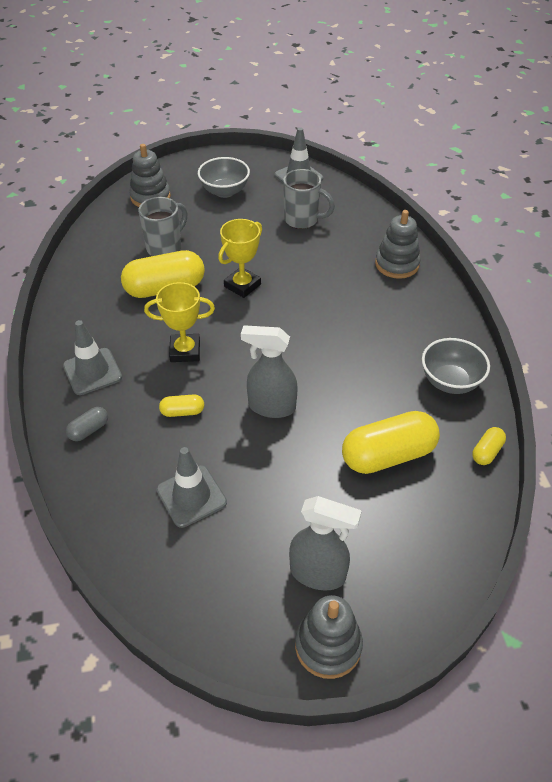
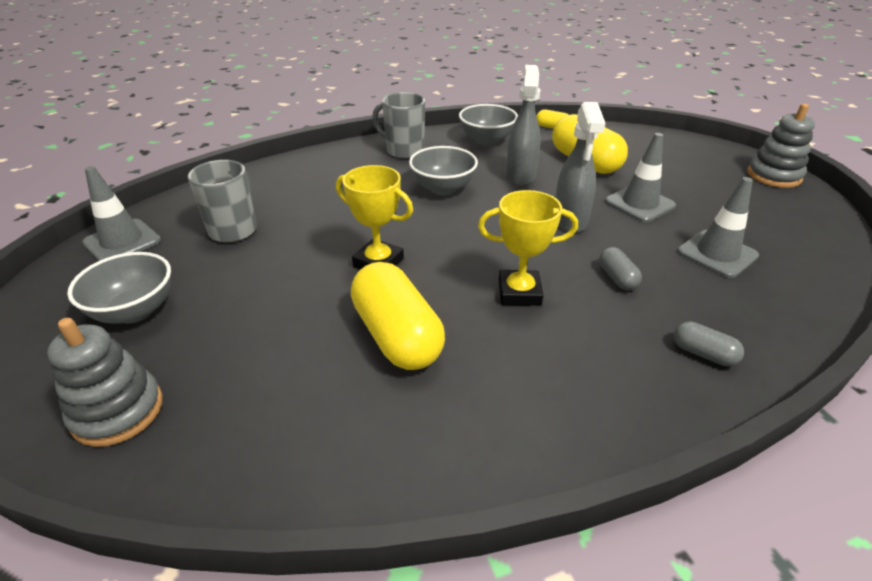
camera: 100 degrees left, 10 degrees down
grey traffic cone [63,320,122,395] -> grey traffic cone moved to [605,133,676,222]
grey mug [138,197,188,256] -> grey mug moved to [372,92,425,159]
yellow trophy [144,282,215,362] -> yellow trophy turned 75 degrees counterclockwise [478,190,578,306]
yellow capsule [159,394,204,417] -> grey capsule [599,247,642,290]
grey spray bottle [289,496,362,590] -> grey spray bottle moved to [506,65,541,186]
grey stacking toy [375,210,421,279] -> none
none -> grey bowl [409,146,478,195]

